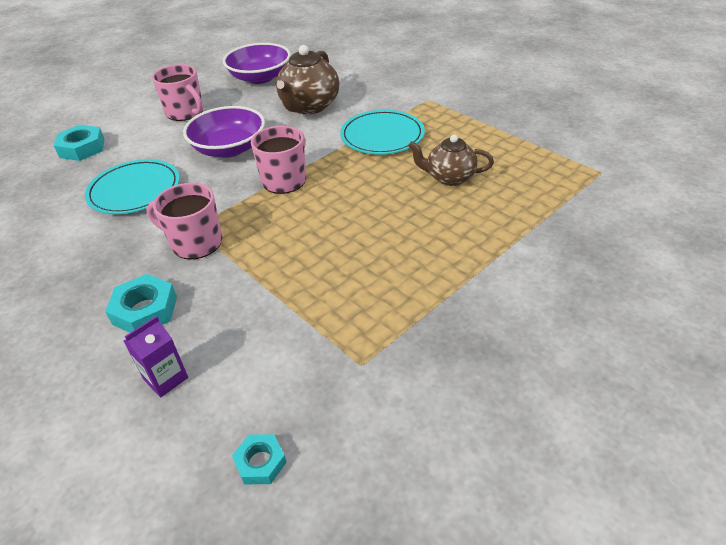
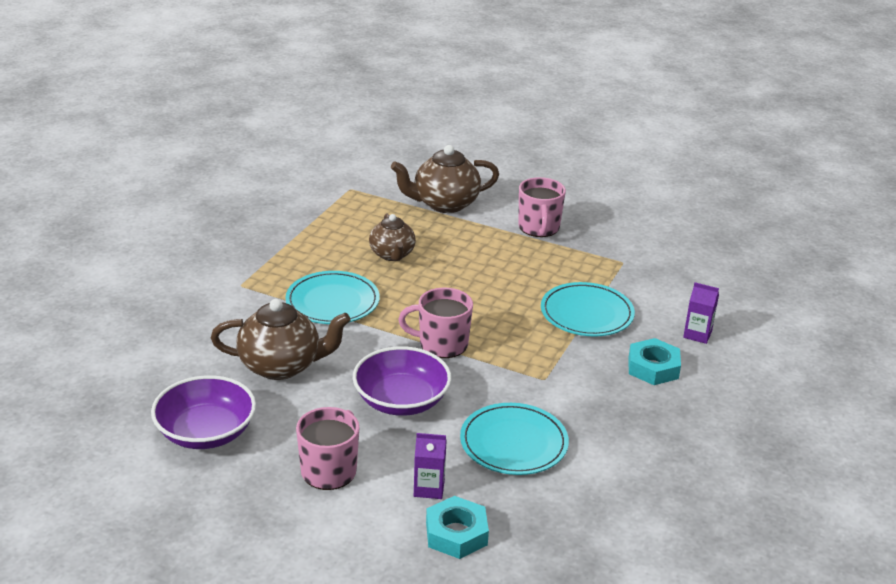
camera: 115 degrees left, 10 degrees down
pink mug [146,183,222,260] -> pink mug moved to [518,177,566,237]
turquoise nut [232,434,287,484] -> none
none -> brown teapot [391,145,499,213]
none -> purple carton [414,433,447,499]
none -> turquoise plate [541,282,635,336]

